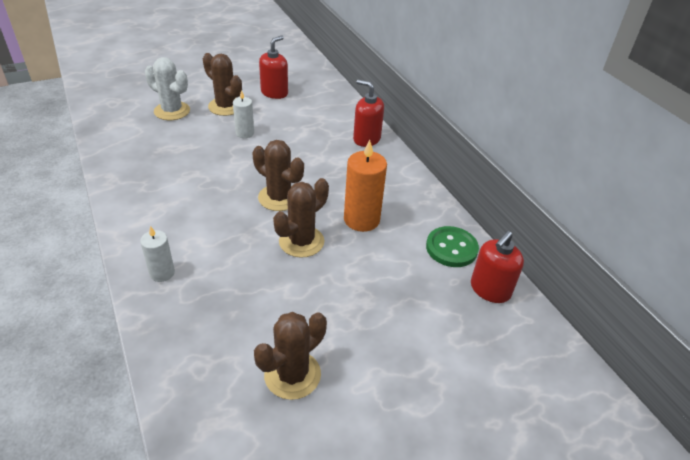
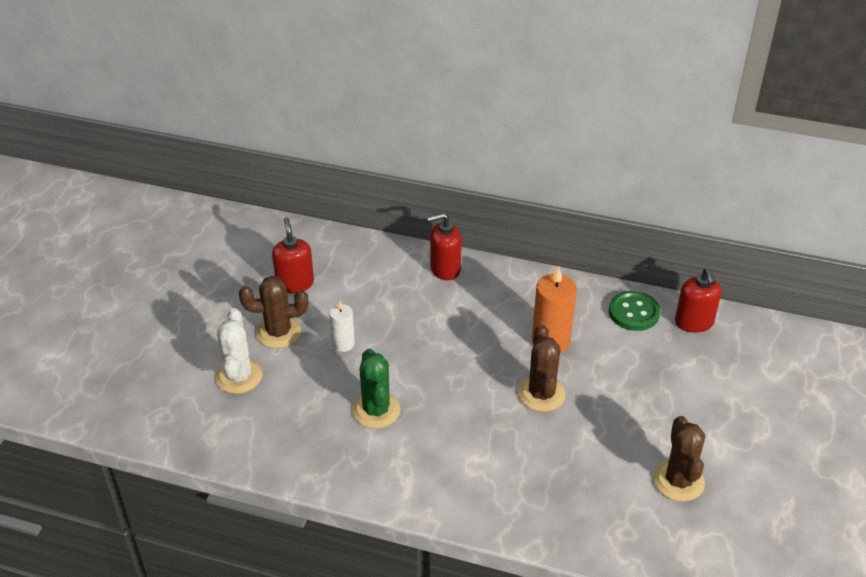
camera: 45 degrees left, 0 degrees up
white candle [140,226,175,282] -> none
white cactus [145,57,190,120] -> white cactus turned 75 degrees counterclockwise [215,308,263,394]
brown cactus [252,140,304,211] -> none
none -> green cactus [352,349,401,429]

